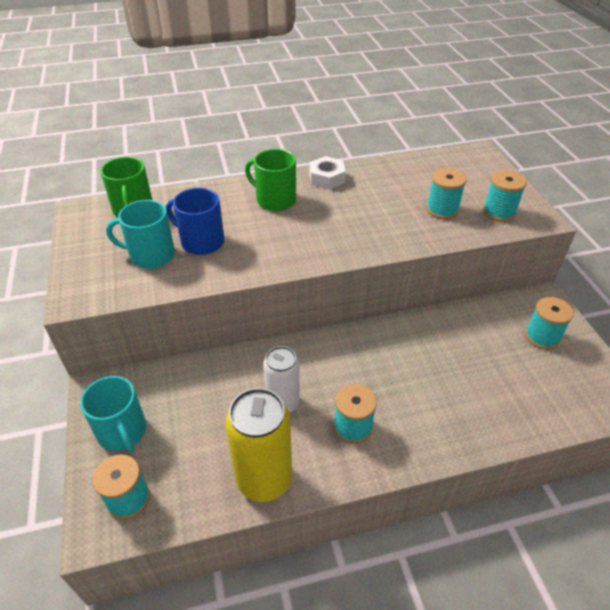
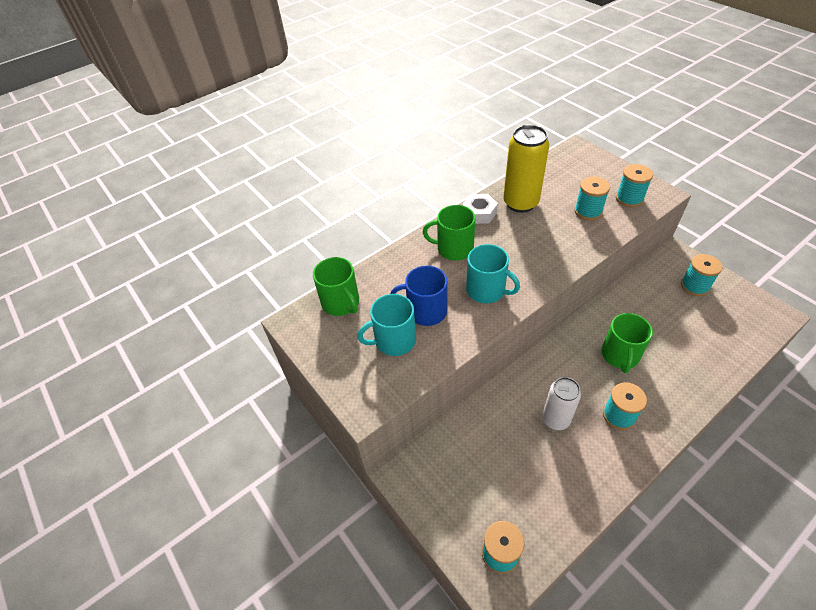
camera: 20 degrees left, 5 degrees up
turquoise mug [80,376,146,452] -> turquoise mug moved to [466,244,520,303]
yellow can [225,388,292,502] -> yellow can moved to [503,125,549,213]
none -> green mug [601,313,653,373]

